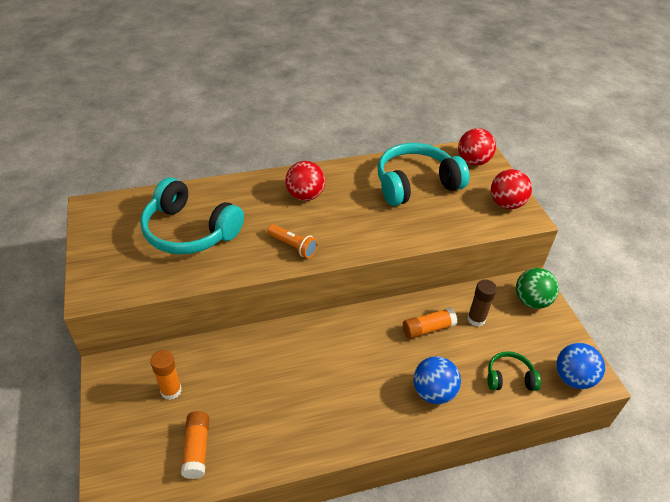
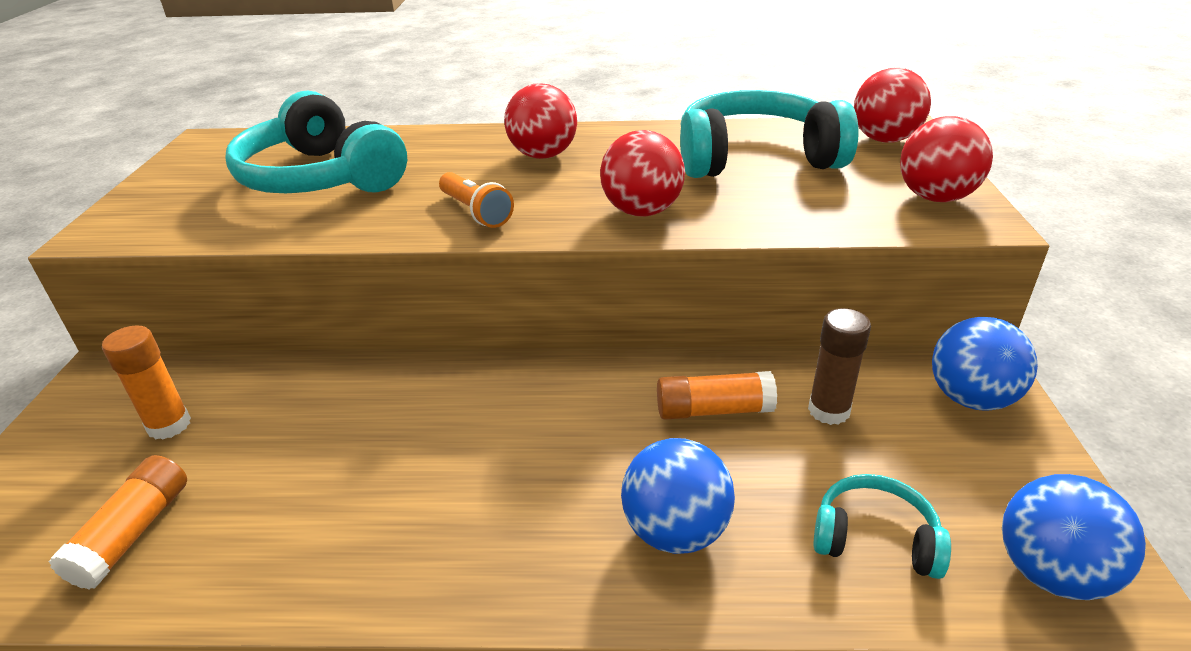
camera: 20 degrees right, 10 degrees down
green headphones [487,351,541,391] -> turquoise headphones [814,474,951,579]
green ball [516,268,559,309] -> blue ball [932,317,1038,411]
none -> red ball [600,130,685,216]

